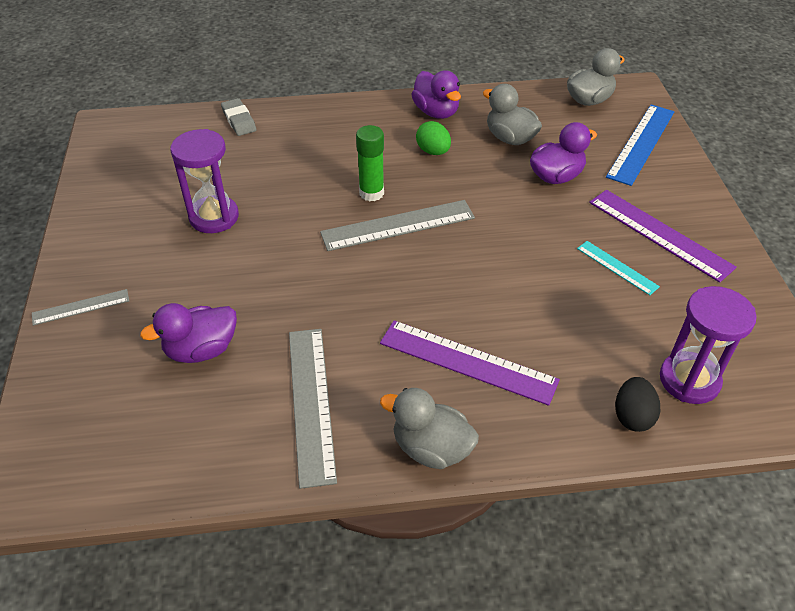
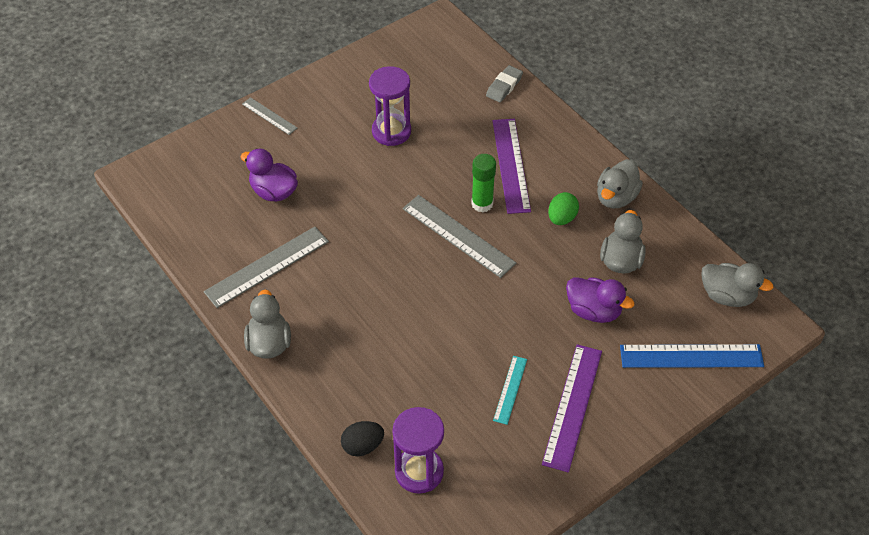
camera: 60 degrees right, 5 degrees up
purple ruler [380,320,560,406] -> purple ruler moved to [492,119,531,214]
purple duck [411,70,461,119] -> grey duck [597,159,643,208]

